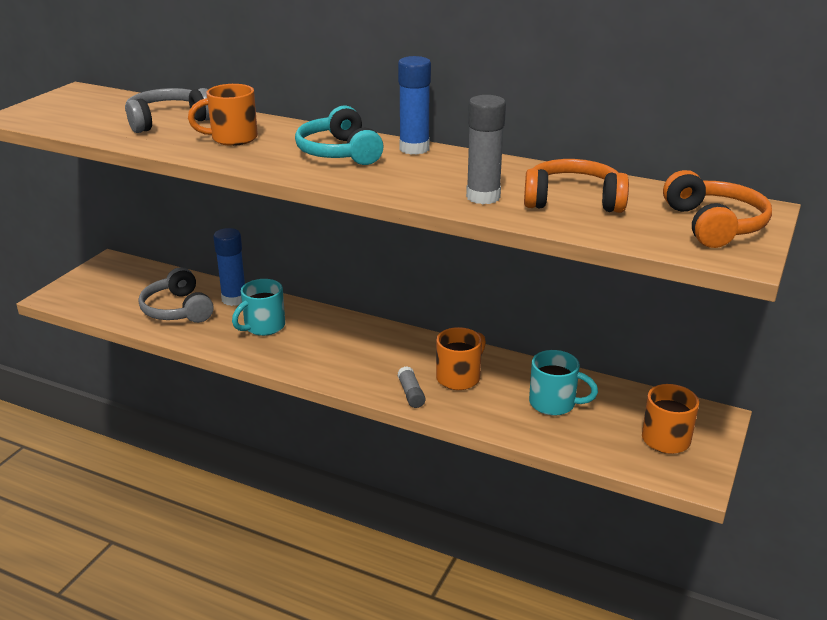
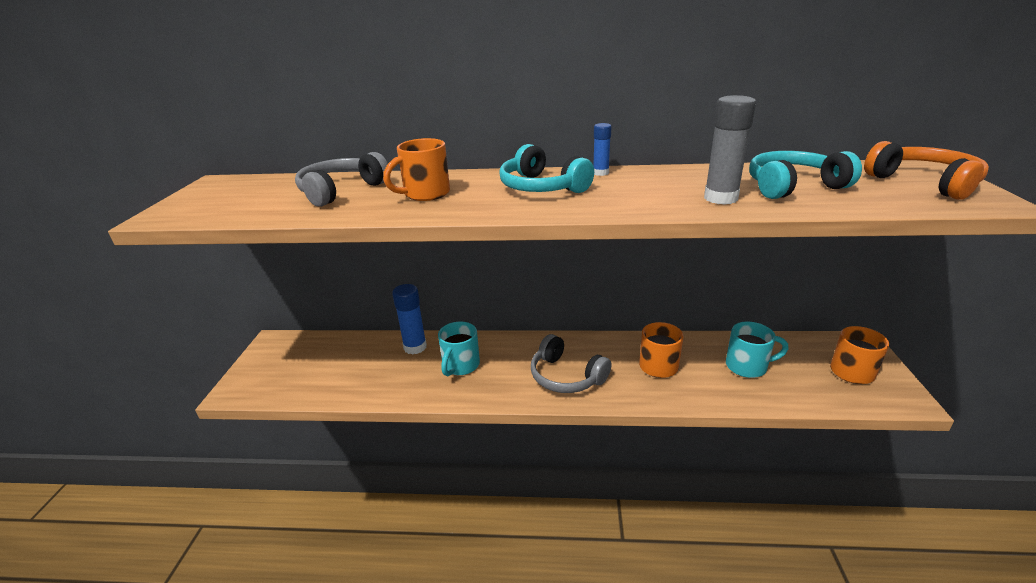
camera: 20 degrees left, 0 degrees up
grey headphones [139,267,214,323] -> grey headphones moved to [531,334,612,393]
grey glue stick [397,366,426,408] -> none
blue glue stick [398,56,431,155] -> blue glue stick [593,123,611,176], size x0.57
orange headphones [524,159,629,213] -> turquoise headphones [749,151,862,199]

